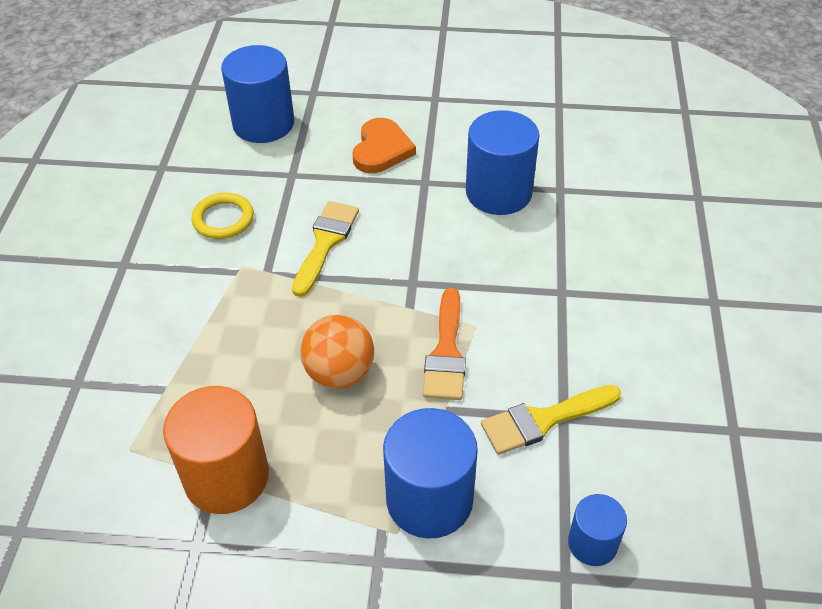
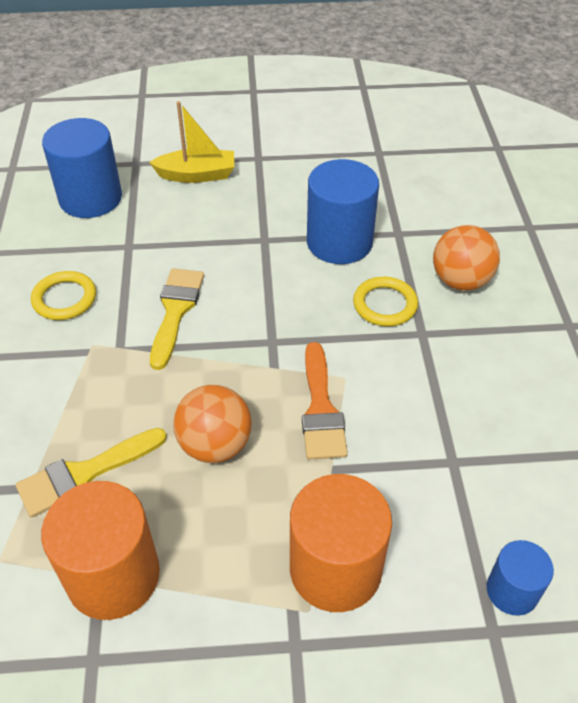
camera: 10 degrees left, 0 degrees up
orange heart [353,118,416,173] -> none
blue cylinder [383,408,478,539] -> orange cylinder [290,474,392,612]
yellow brush [481,385,621,455] -> yellow brush moved to [16,428,167,518]
none -> yellow boat [149,101,234,183]
none -> yellow ring [353,277,418,326]
none -> orange ball [433,225,500,291]

